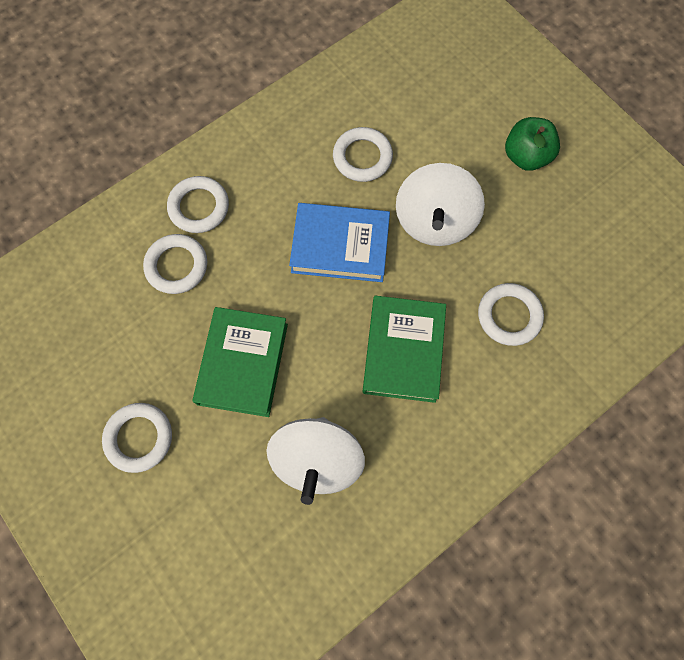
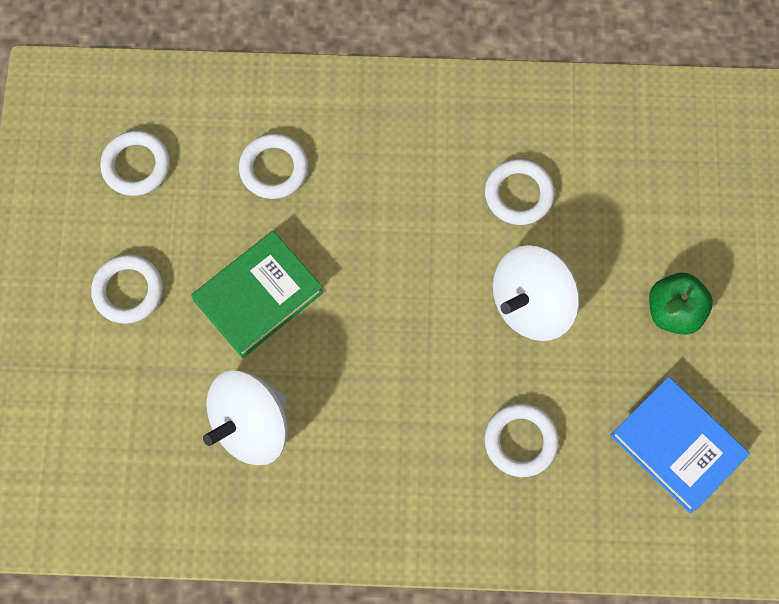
camera: 40 degrees right, 0 degrees up
white ring [167,176,229,233] -> white ring moved to [100,131,170,196]
blue book [289,203,390,282] -> blue book moved to [610,377,750,513]
green book [362,296,446,403] -> none

